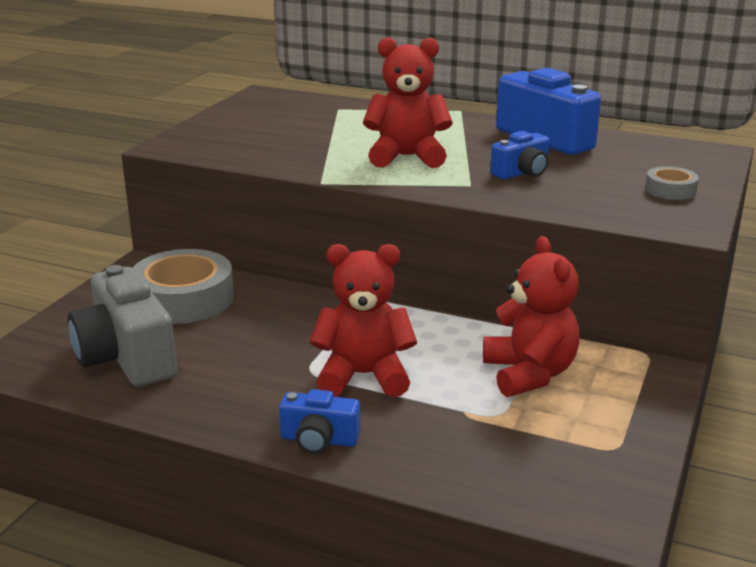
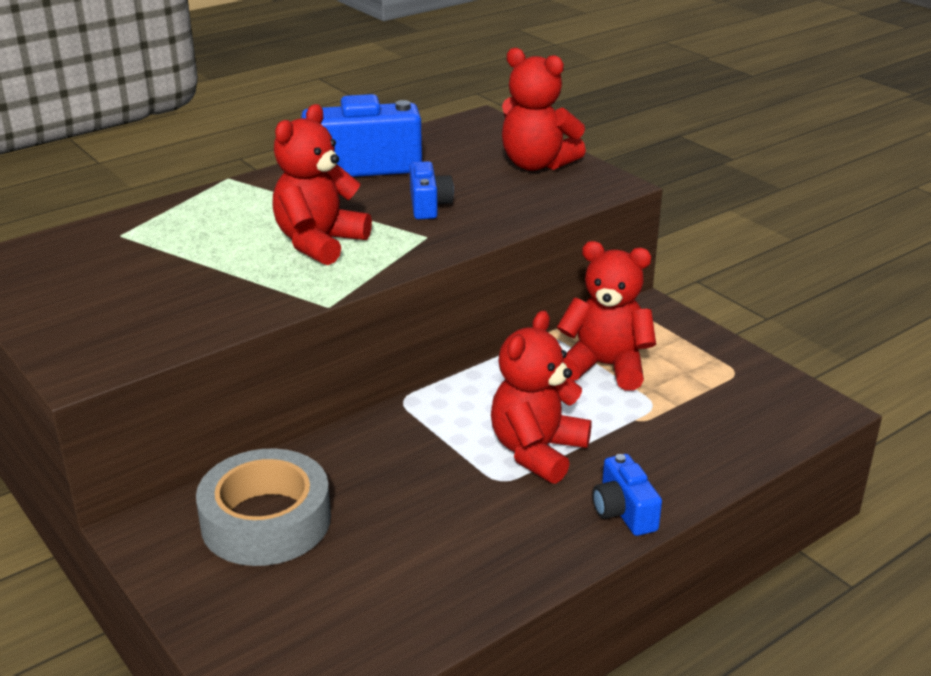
camera: 60 degrees left, 5 degrees up
grey camera [68,265,177,387] -> none
blue camera [279,389,361,454] -> blue camera turned 120 degrees clockwise [592,454,662,536]
grey tape [645,166,699,200] -> red teddy bear [502,48,586,171]

